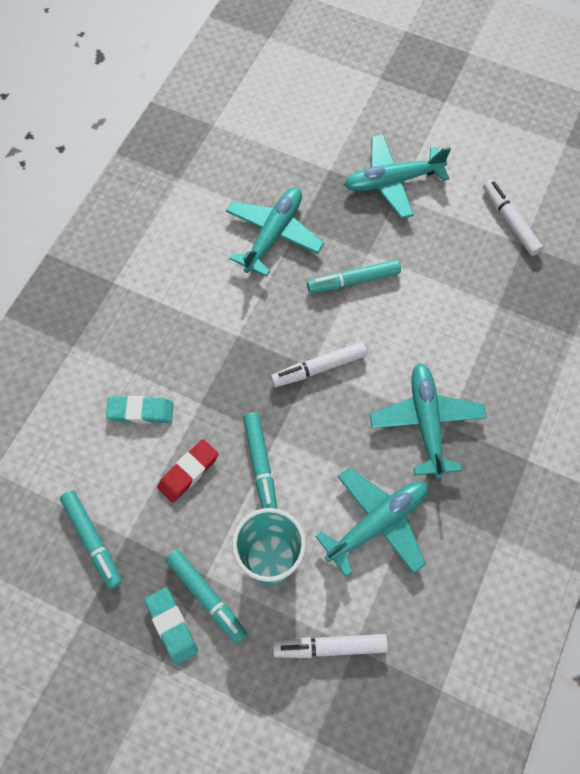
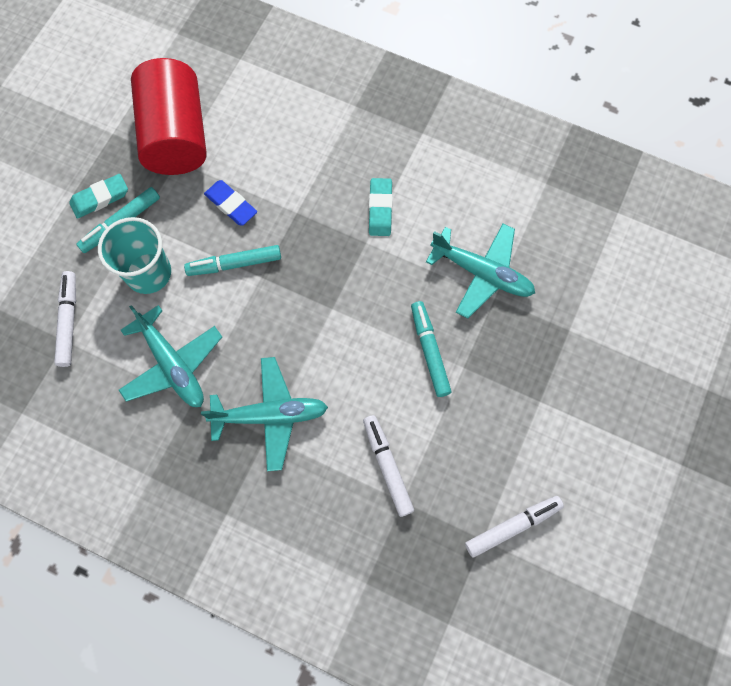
camera: 90 degrees right, 5 degrees up
turquoise marker [60,490,122,589] -> red cylinder [131,58,207,175]
turquoise eraser [106,396,174,424] -> turquoise eraser moved to [369,178,393,236]
red eraser [157,439,219,503] -> blue eraser [204,180,257,226]
white marker [271,342,367,387] -> white marker moved to [363,415,414,517]
turquoise plane [344,134,451,219] -> none

